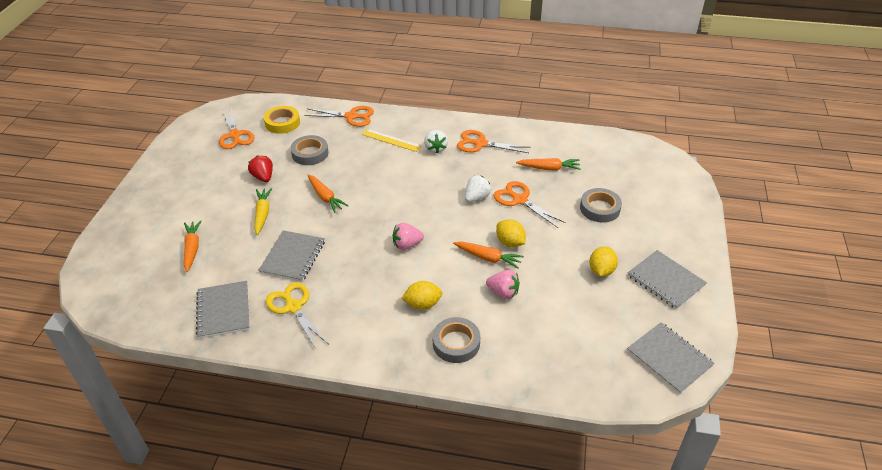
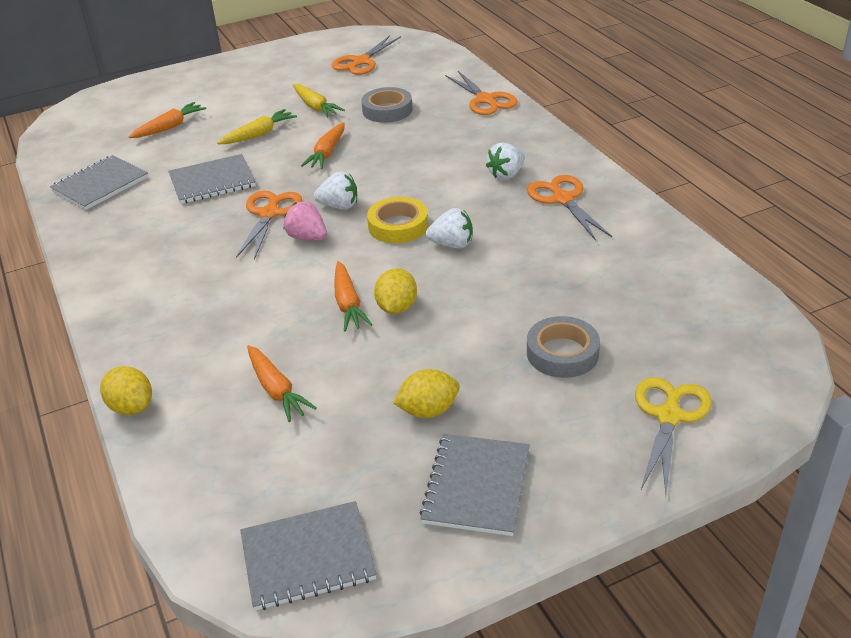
camera: 55 degrees right, 5 degrees down
red strawberry [248,155,273,182] -> yellow carrot [293,84,345,117]
yellow tape [264,106,300,134] -> yellow tape moved to [367,197,428,244]
yellow scissors [266,282,329,349] -> yellow scissors moved to [635,377,712,494]
yellow ruler [362,129,421,152] -> none
yellow lemon [401,281,443,310] -> yellow lemon moved to [100,366,152,415]
grey tape [433,317,480,363] -> none
pink strawberry [486,270,520,299] -> none
orange scissors [494,181,566,228] -> orange scissors moved to [236,191,302,260]
orange carrot [516,158,580,170] -> orange carrot moved to [247,345,317,422]
grey notebook [627,322,715,394] -> grey notebook turned 60 degrees clockwise [240,501,377,611]
none -> white strawberry [314,171,357,210]

